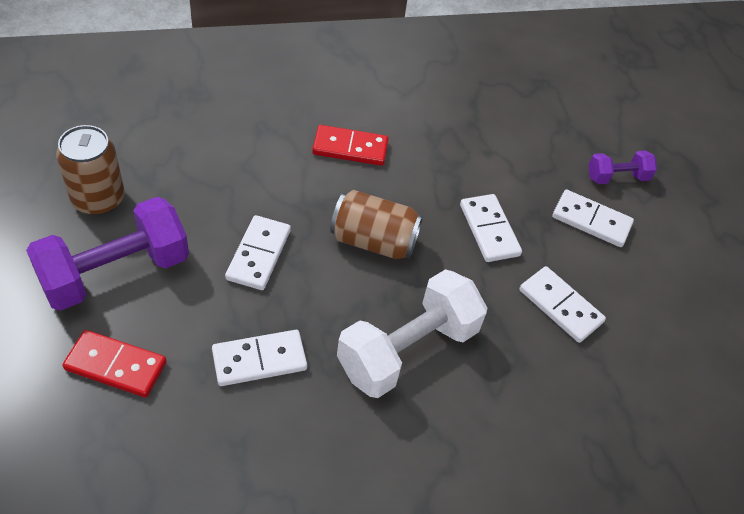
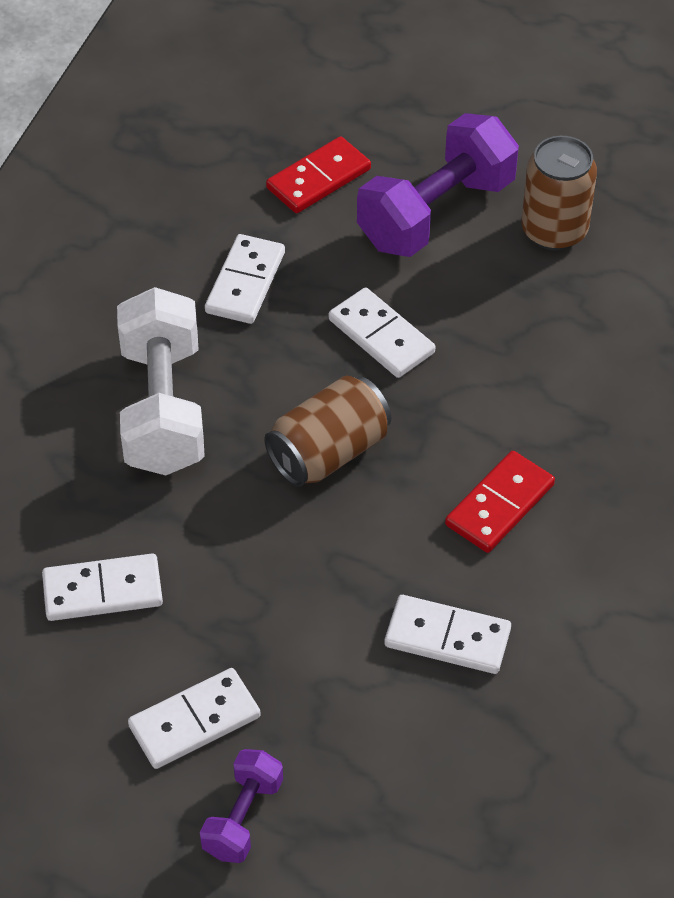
camera: 130 degrees right, 0 degrees up
purple dumbbell [26,197,189,311] -> purple dumbbell turned 45 degrees clockwise [357,113,519,257]
white domino [460,194,522,262] -> white domino moved to [385,595,511,674]

